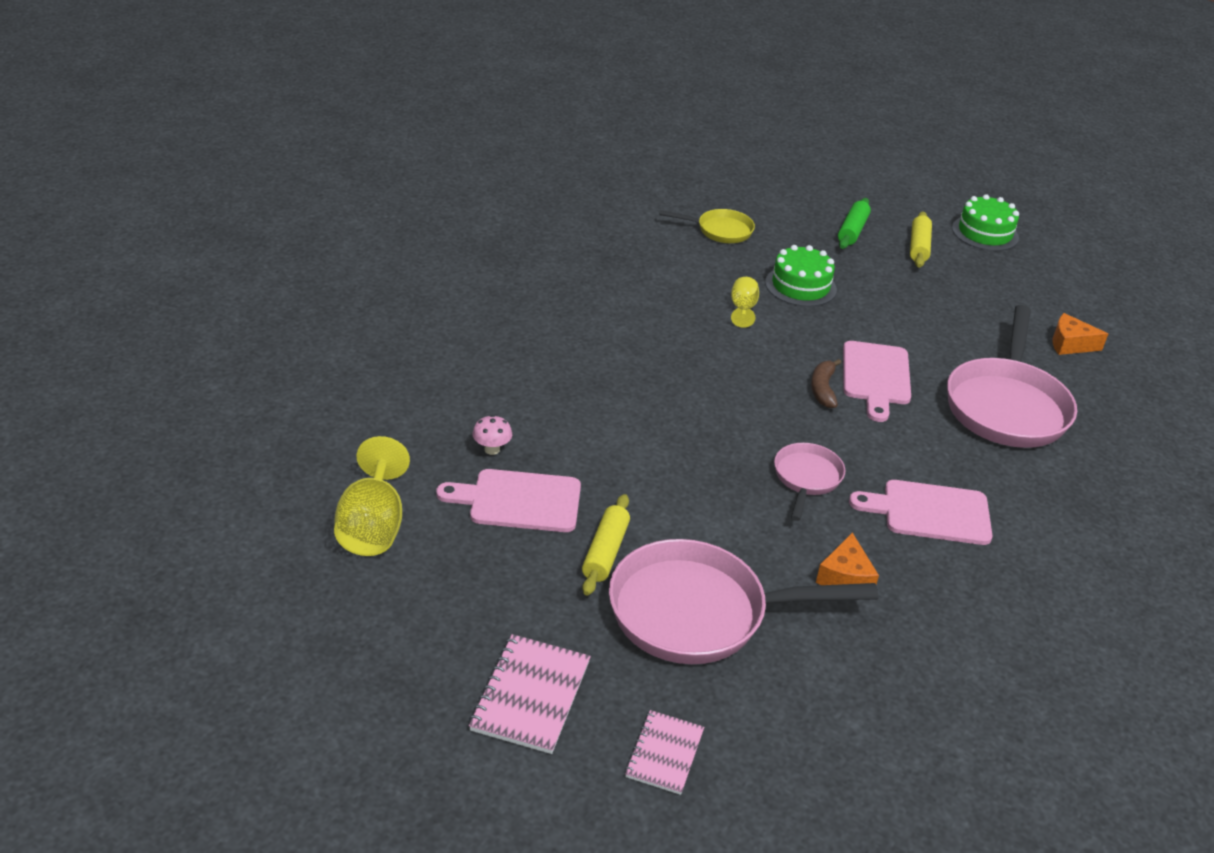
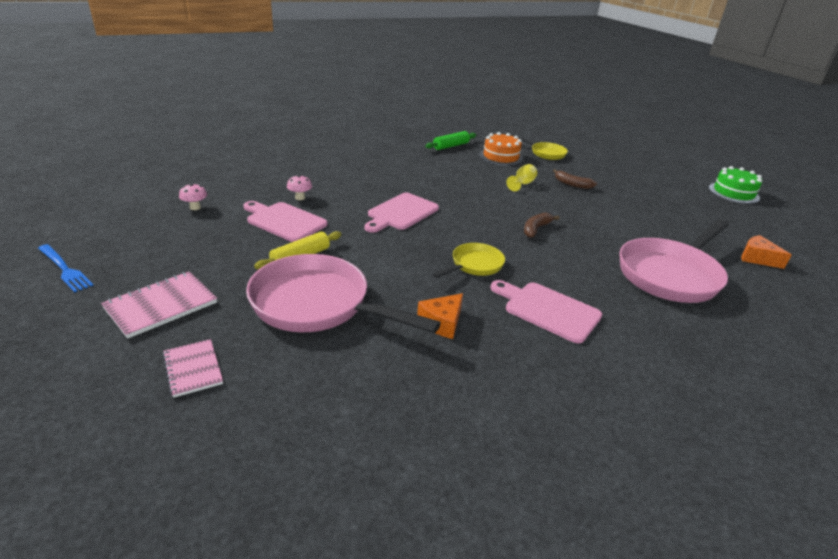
camera: 30 degrees right, 5 degrees down
yellow goblet [334,436,410,556] -> pink mushroom [179,183,207,210]
pink notebook [625,710,704,795] -> pink notebook turned 75 degrees counterclockwise [162,339,223,398]
green cake [765,245,837,307] -> brown banana [553,169,597,189]
pink pan [774,443,845,521] -> yellow pan [432,243,505,278]
green rolling pin [838,198,871,249] -> green rolling pin moved to [425,131,476,150]
pink cutting board [843,341,911,422] -> pink cutting board moved to [364,193,439,233]
yellow rolling pin [910,212,932,268] -> none
none -> blue fork [38,244,94,292]
none -> orange cake [479,132,523,166]

